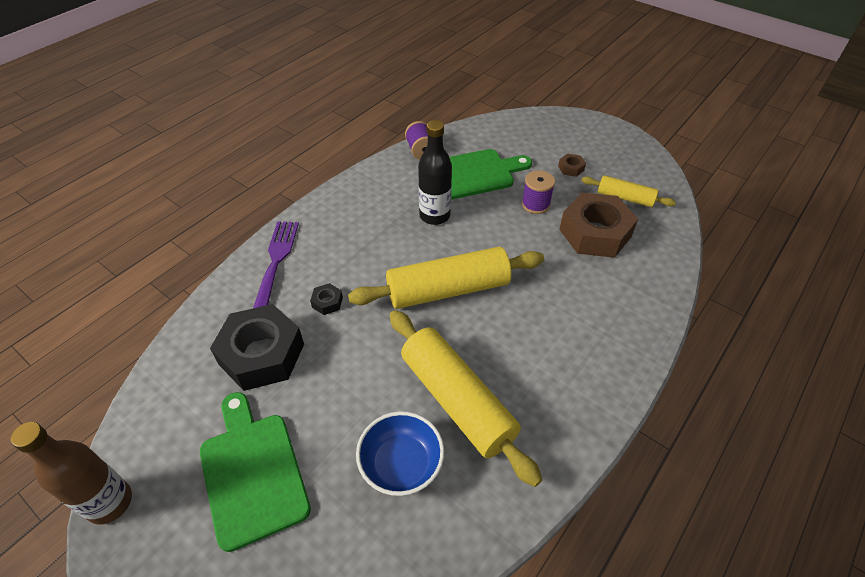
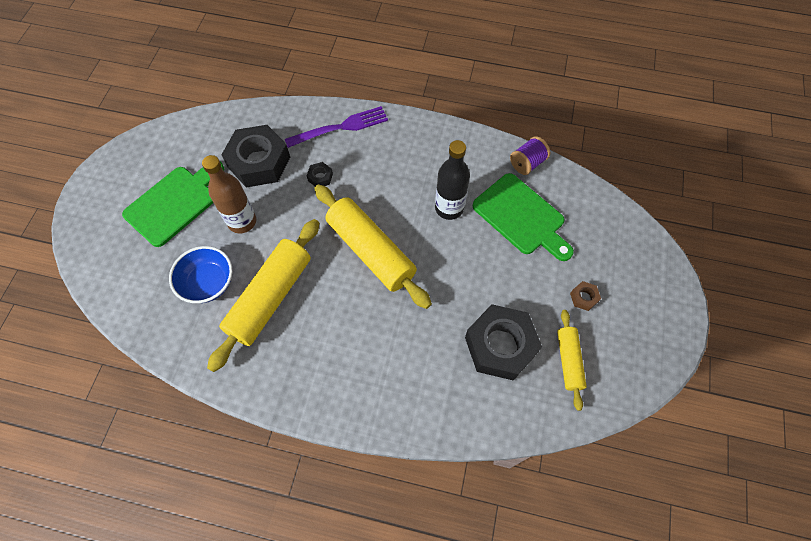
camera: 65 degrees right, 15 degrees up
brown bottle [11,422,132,525] -> brown bottle moved to [202,155,256,233]
purple spool [522,170,555,214] -> none
brown nut [559,192,638,258] -> black nut [465,304,542,381]

